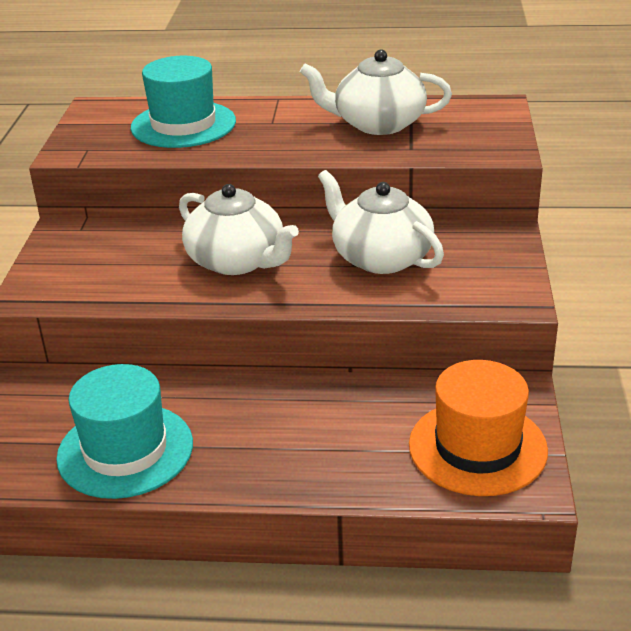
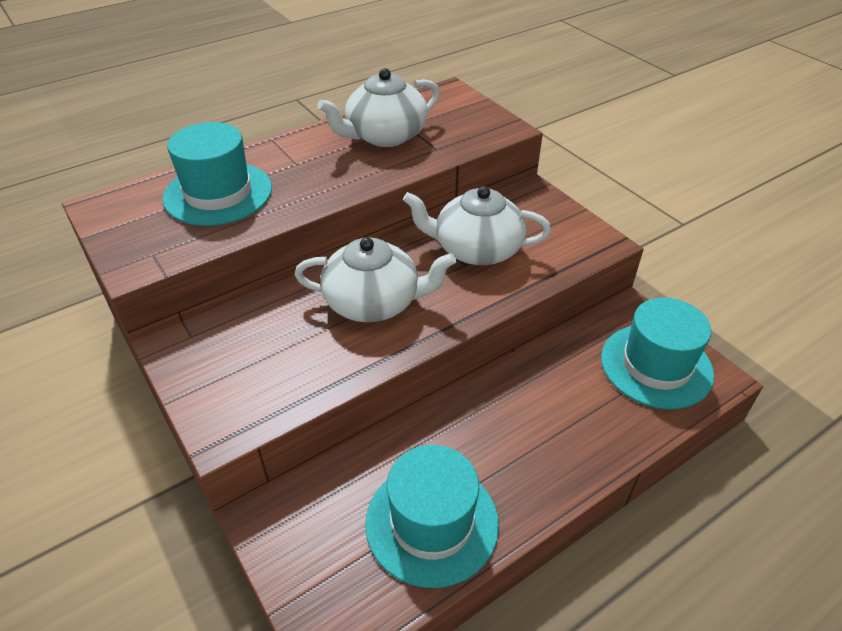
camera: 40 degrees left, 10 degrees up
orange hat [409,360,548,496] -> turquoise hat [601,297,714,410]

